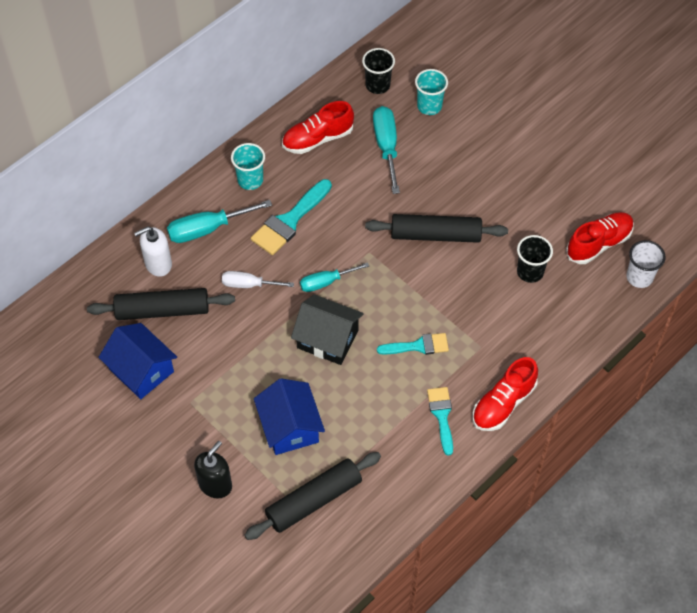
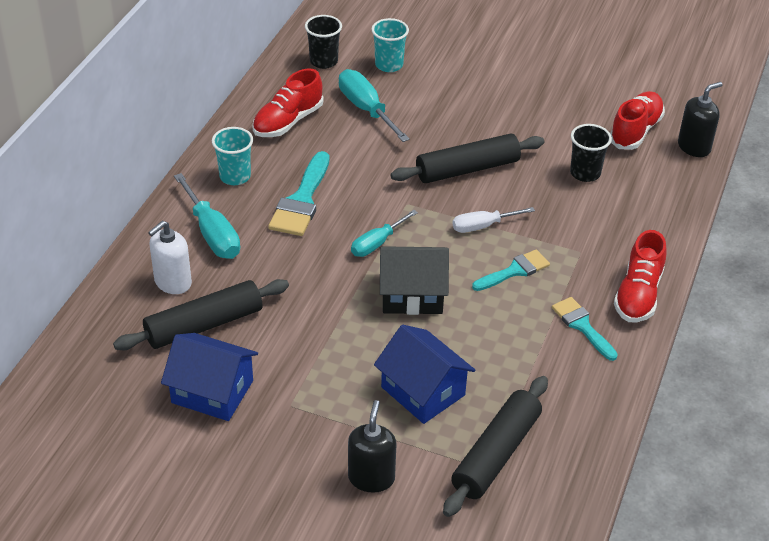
camera: 25 degrees left, 15 degrees down
turquoise screwdriver [167,200,272,243] -> turquoise screwdriver turned 75 degrees counterclockwise [174,173,240,259]
white screwdriver [222,271,294,288] -> white screwdriver moved to [452,207,535,233]
white cup [626,240,665,288] -> black soap dispenser [678,82,722,157]

